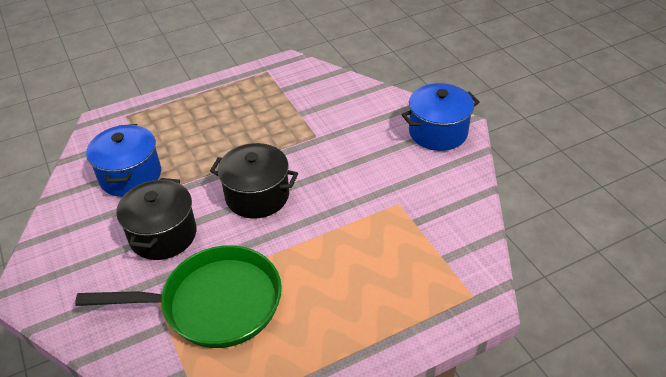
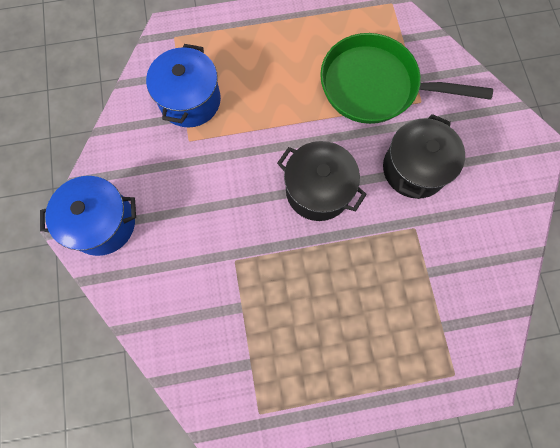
camera: 165 degrees left, 30 degrees up
blue pot [86,124,161,197] -> blue pot moved to [146,44,221,128]

